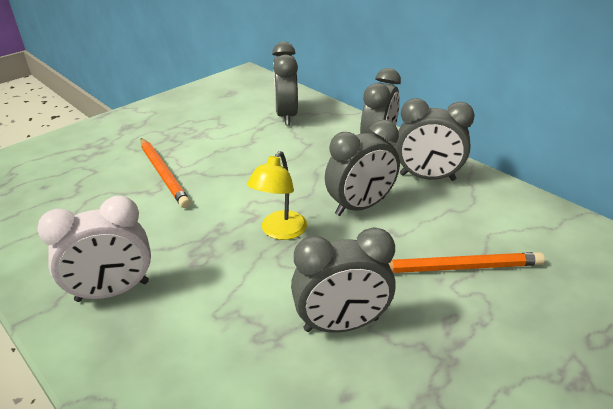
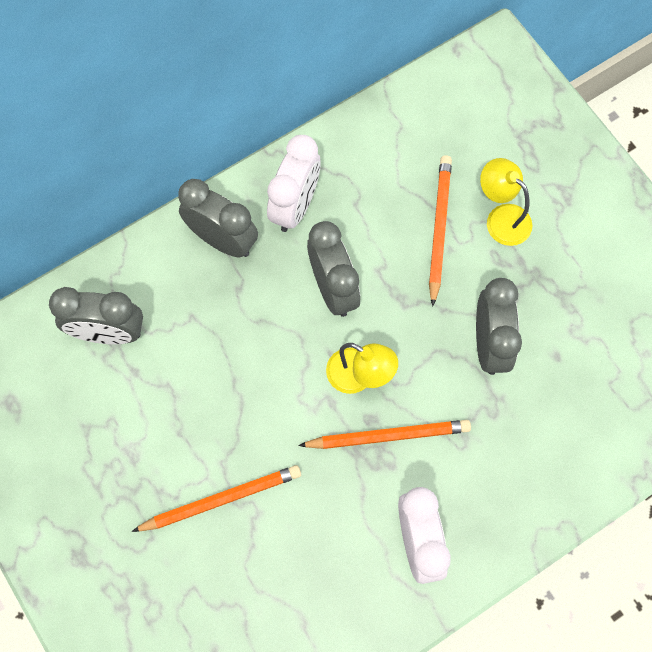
camera: 80 degrees left, 35 degrees up
grey clock [396,98,475,181] -> white clock [267,135,320,232]
none -> orange pencil [298,420,471,449]
none -> yellow lamp [480,158,532,246]

